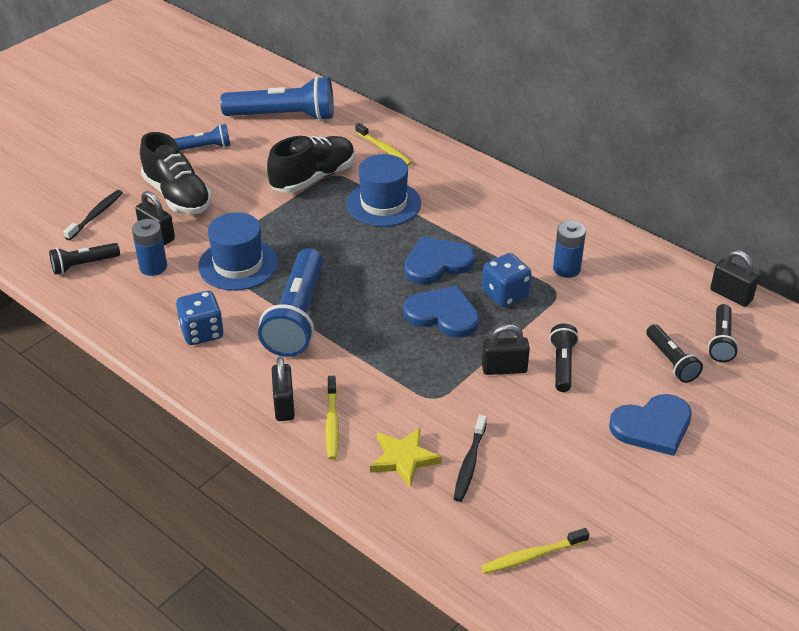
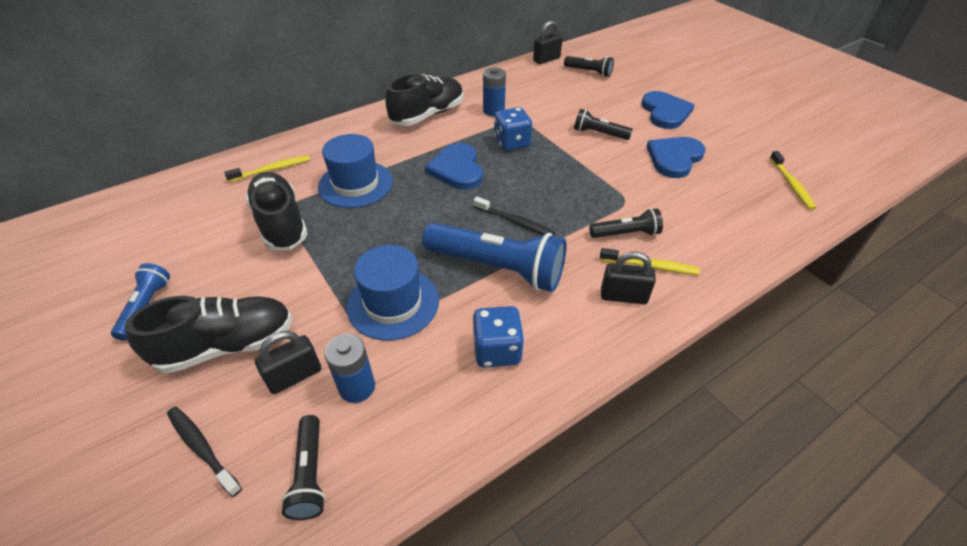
camera: 75 degrees left, 5 degrees up
blue flashlight [220,76,334,121] -> none
yellow star [370,428,442,488] -> none
blue heart [404,286,479,338] -> blue heart moved to [647,137,706,178]
black toothbrush [454,415,487,502] -> black toothbrush moved to [474,197,555,236]
black padlock [482,324,530,375] -> none
black flashlight [646,324,703,383] -> black flashlight moved to [589,208,663,238]
none -> black shoe [386,74,463,126]

